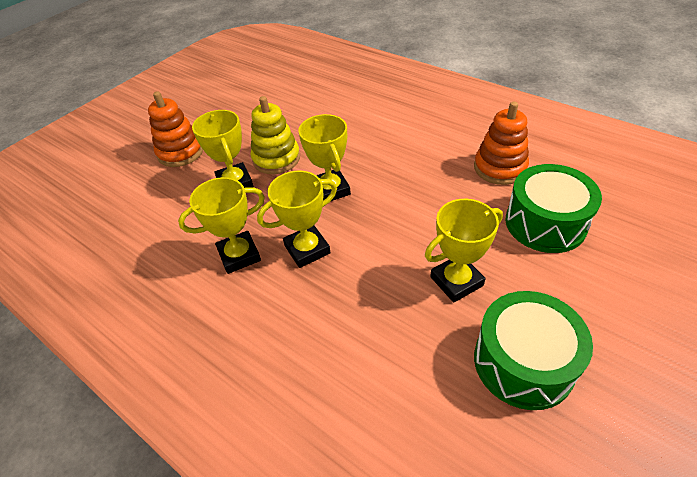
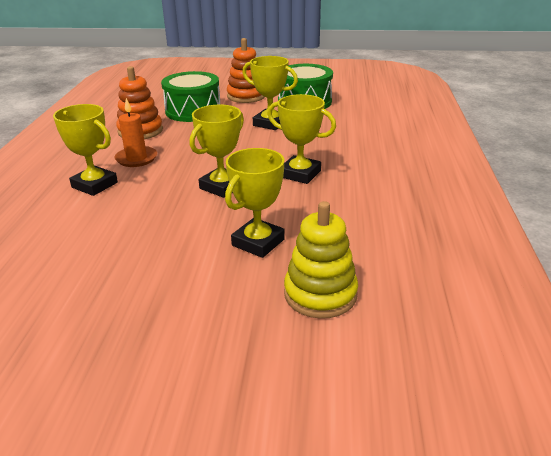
camera: 125 degrees left, 15 degrees down
orange stacking toy [148,91,203,167] -> orange stacking toy moved to [227,38,265,103]
yellow trophy [178,177,265,274] -> yellow trophy moved to [53,104,118,196]
yellow stacking toy [251,96,300,174] -> yellow stacking toy moved to [284,201,358,319]
none -> orange candle [114,98,157,167]

